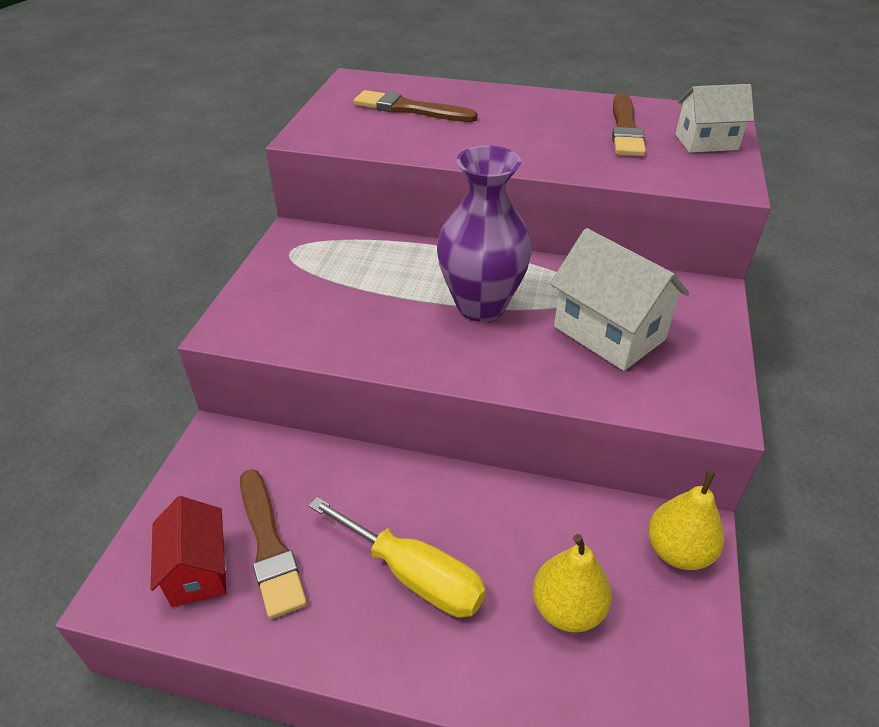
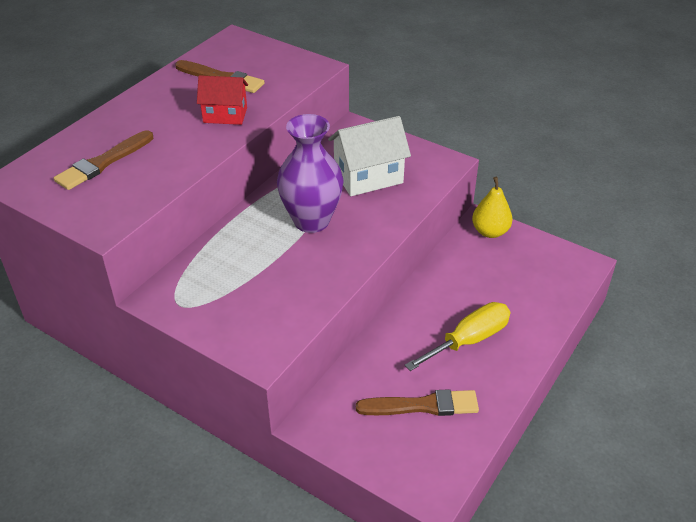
camera: 70 degrees left, 0 degrees up
red house [150,496,227,607] -> red house moved to [197,75,248,125]
yellow pear [533,534,612,633] -> none
white house [675,84,754,153] -> none

